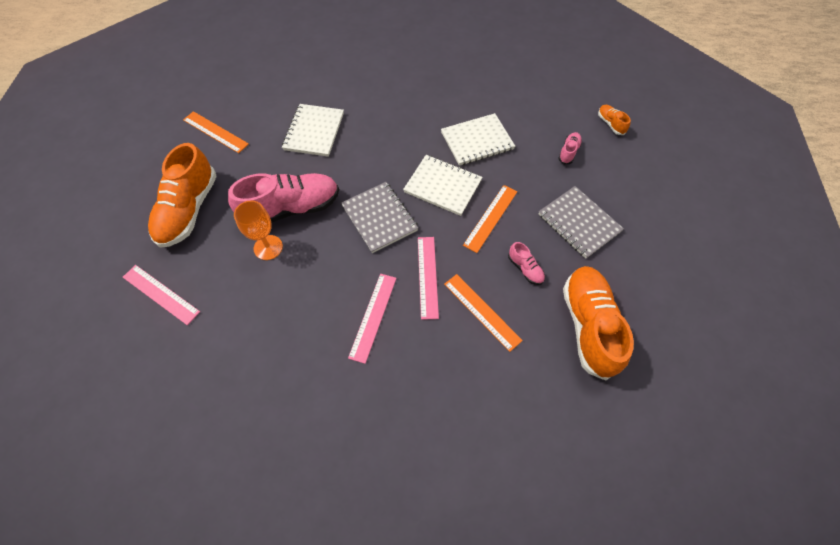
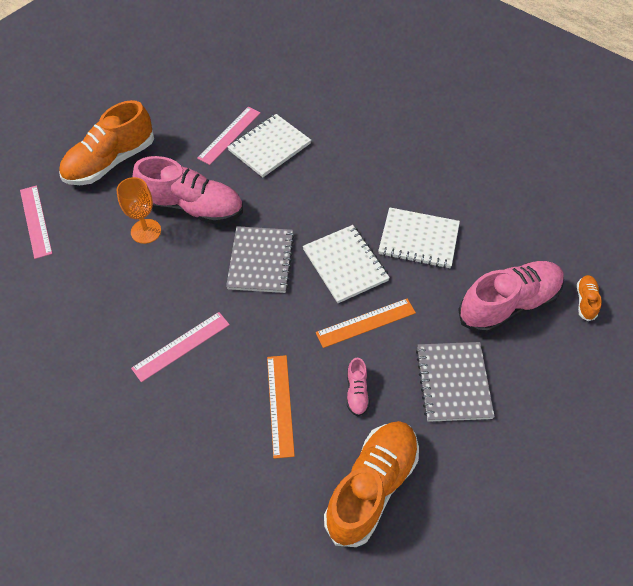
camera: 35 degrees right, 5 degrees down
orange ruler [183,111,249,153] -> none
pink ruler [418,237,439,320] -> pink ruler moved to [197,107,261,165]
pink shoe [558,132,582,164] -> pink shoe [458,261,564,334], size x2.30

